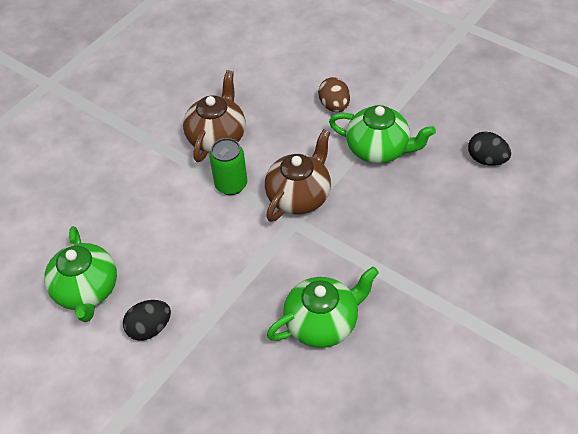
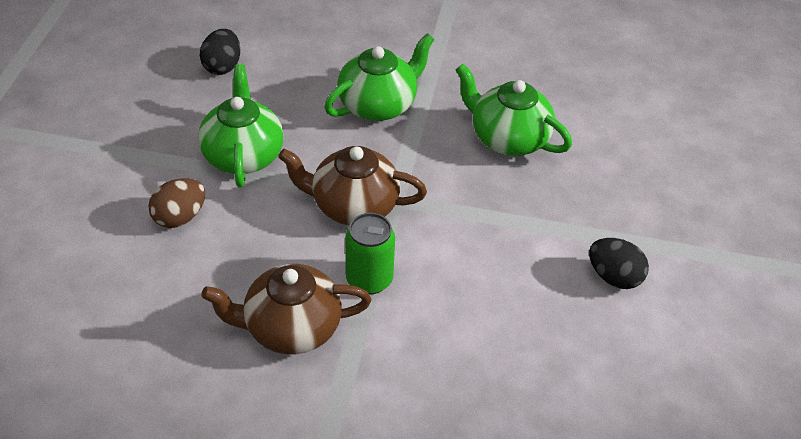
camera: 120 degrees left, 5 degrees down
green teapot [44,226,117,322] -> green teapot moved to [324,33,435,121]

